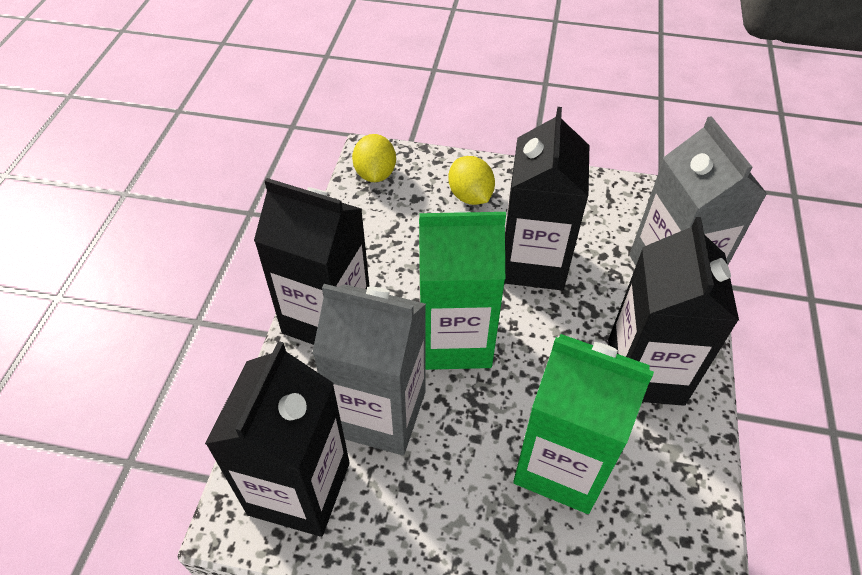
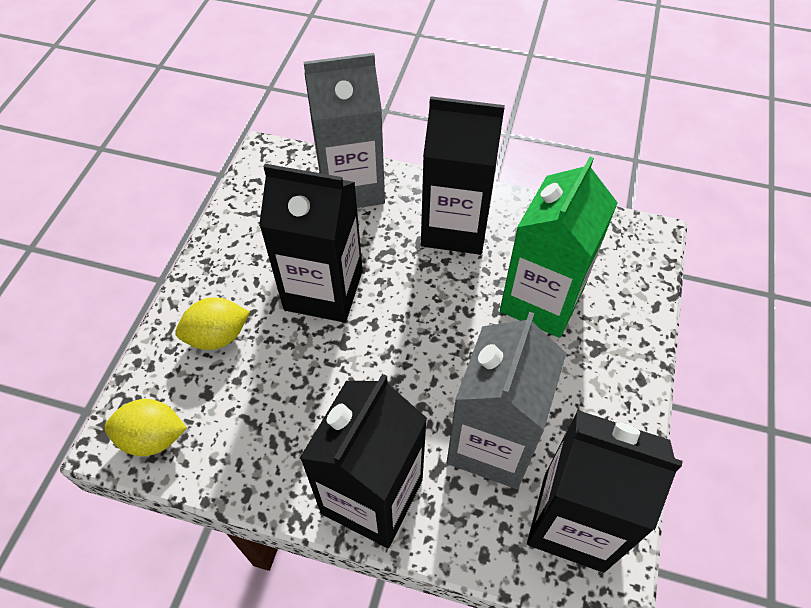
camera: 85 degrees left, 5 degrees up
green carton [419,211,506,370] -> none

